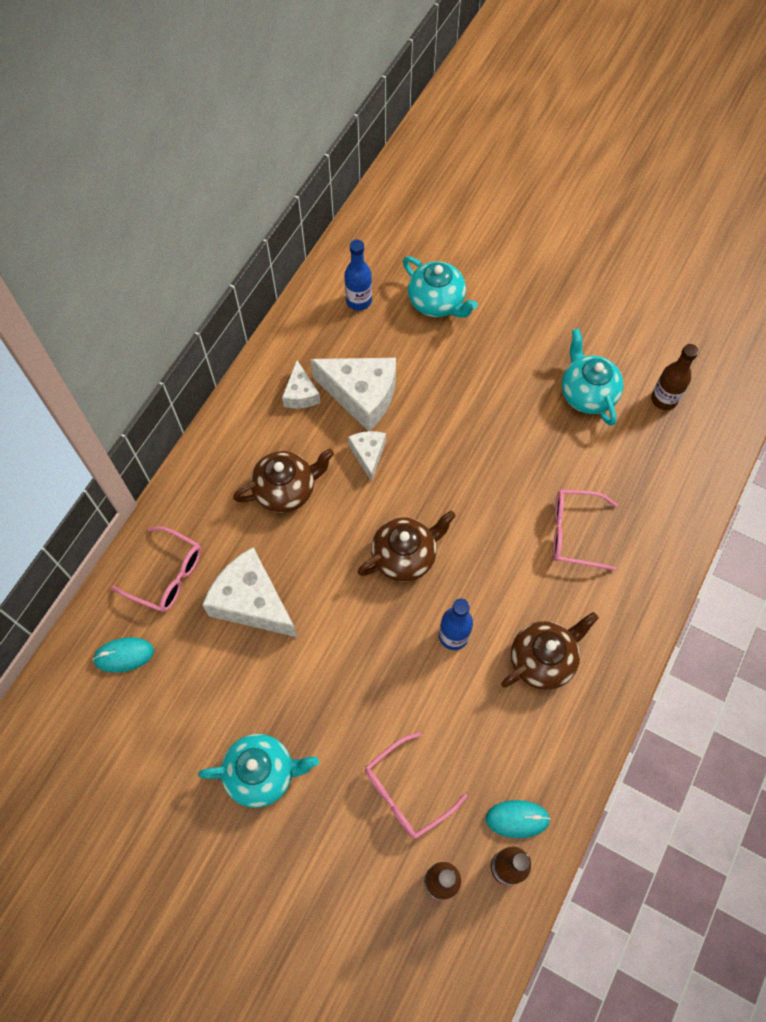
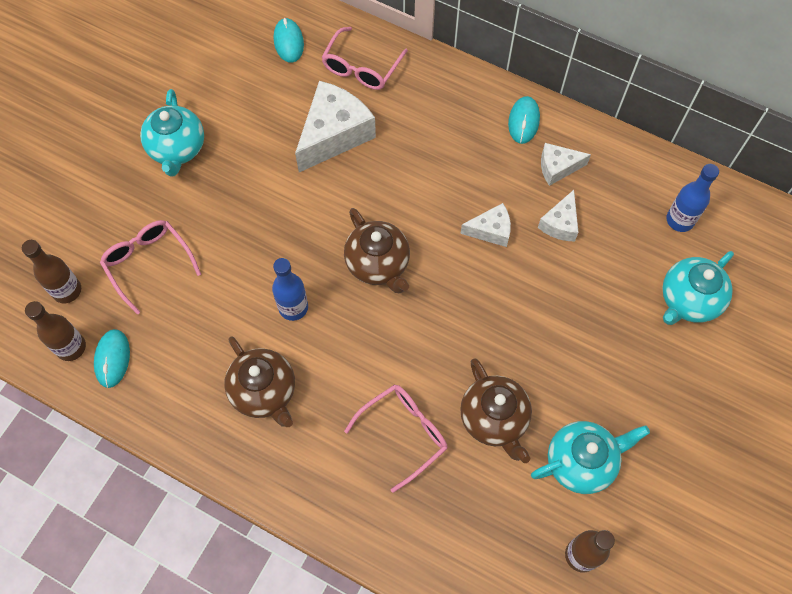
camera: 90 degrees right, 0 degrees up
brown teapot [233,449,334,513] -> brown teapot moved to [460,358,532,463]
white cheese [310,358,396,431] -> white cheese [538,190,579,242], size x0.54
pink glasses [553,489,618,571] -> pink glasses turned 45 degrees clockwise [344,384,447,493]
none -> turquoise mouse [508,96,540,144]

